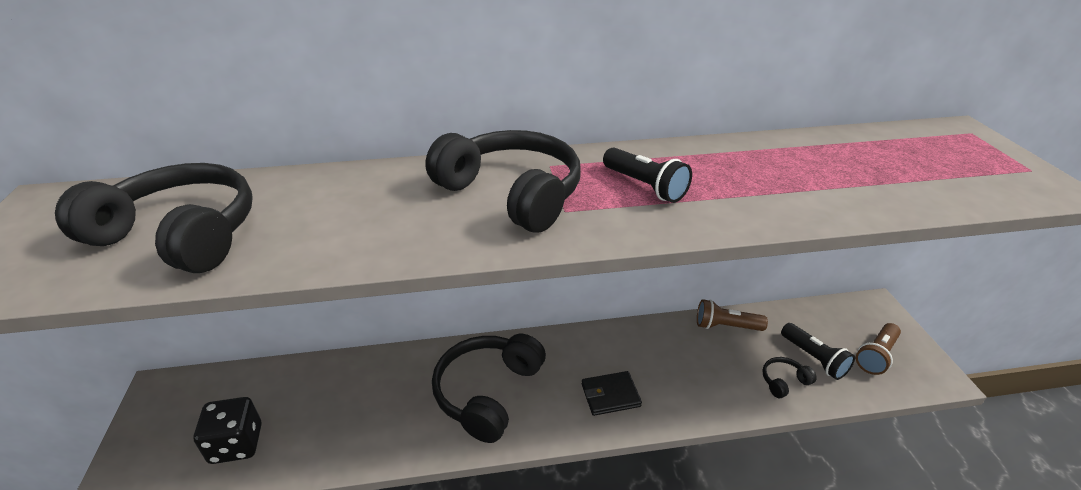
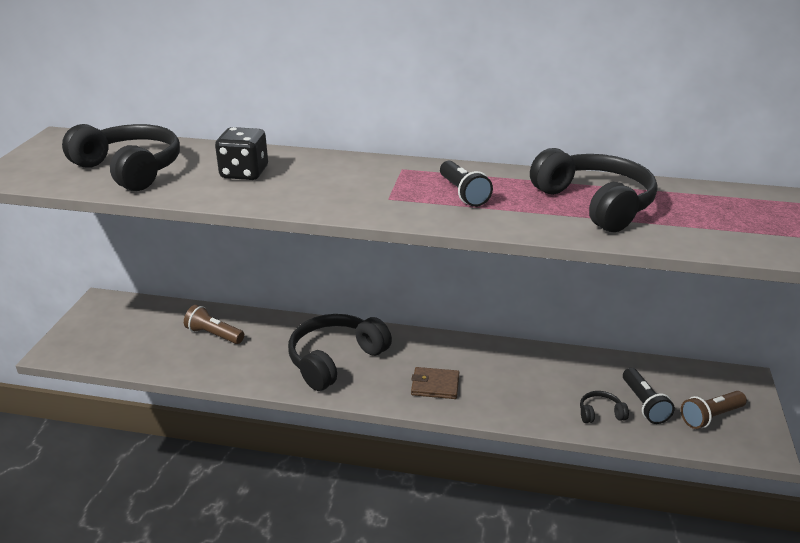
camera: 20 degrees right, 5 degrees down
black dice [194,397,262,464] -> black dice moved to [215,127,268,180]
black headphones [425,130,581,233] -> black headphones moved to [530,148,657,232]
black wallet [582,371,642,416] -> brown wallet [411,367,459,399]
brown flashlight [697,299,768,331] -> brown flashlight moved to [184,305,244,344]

